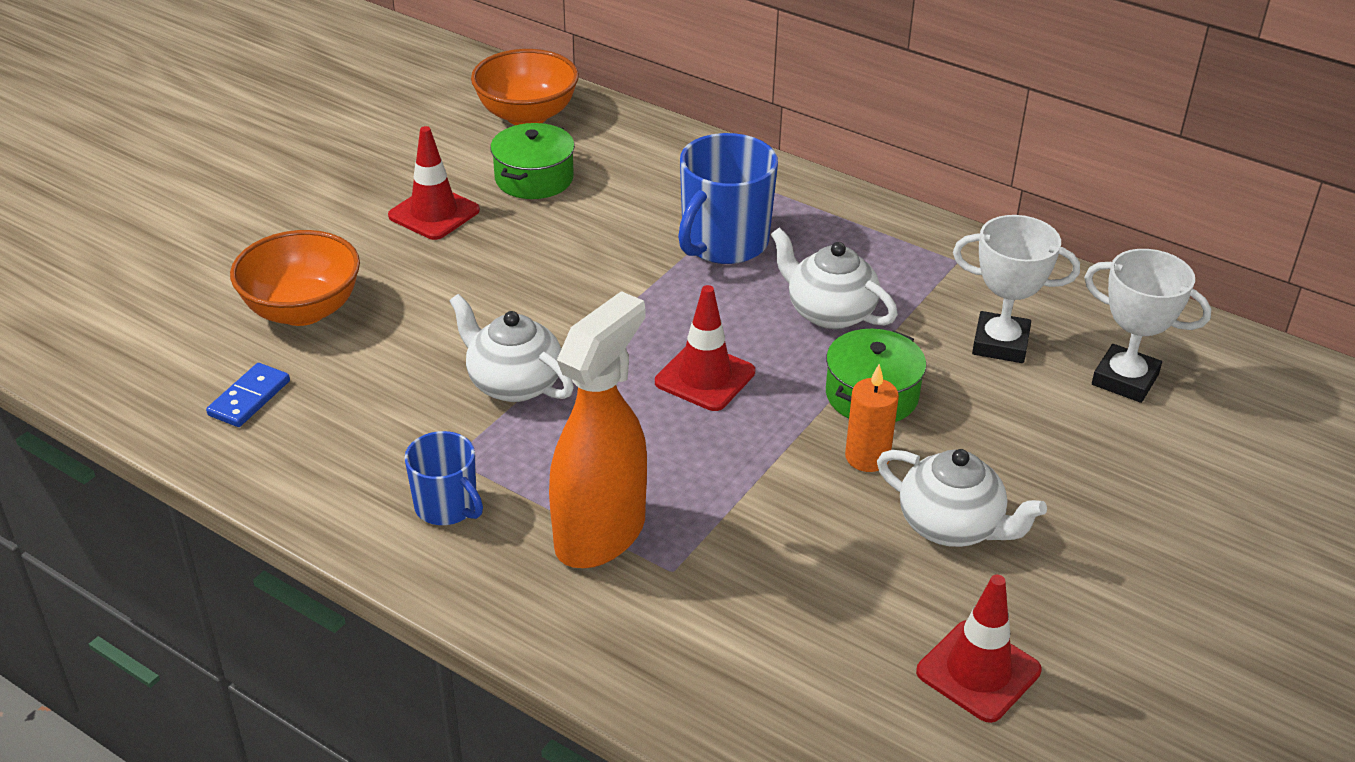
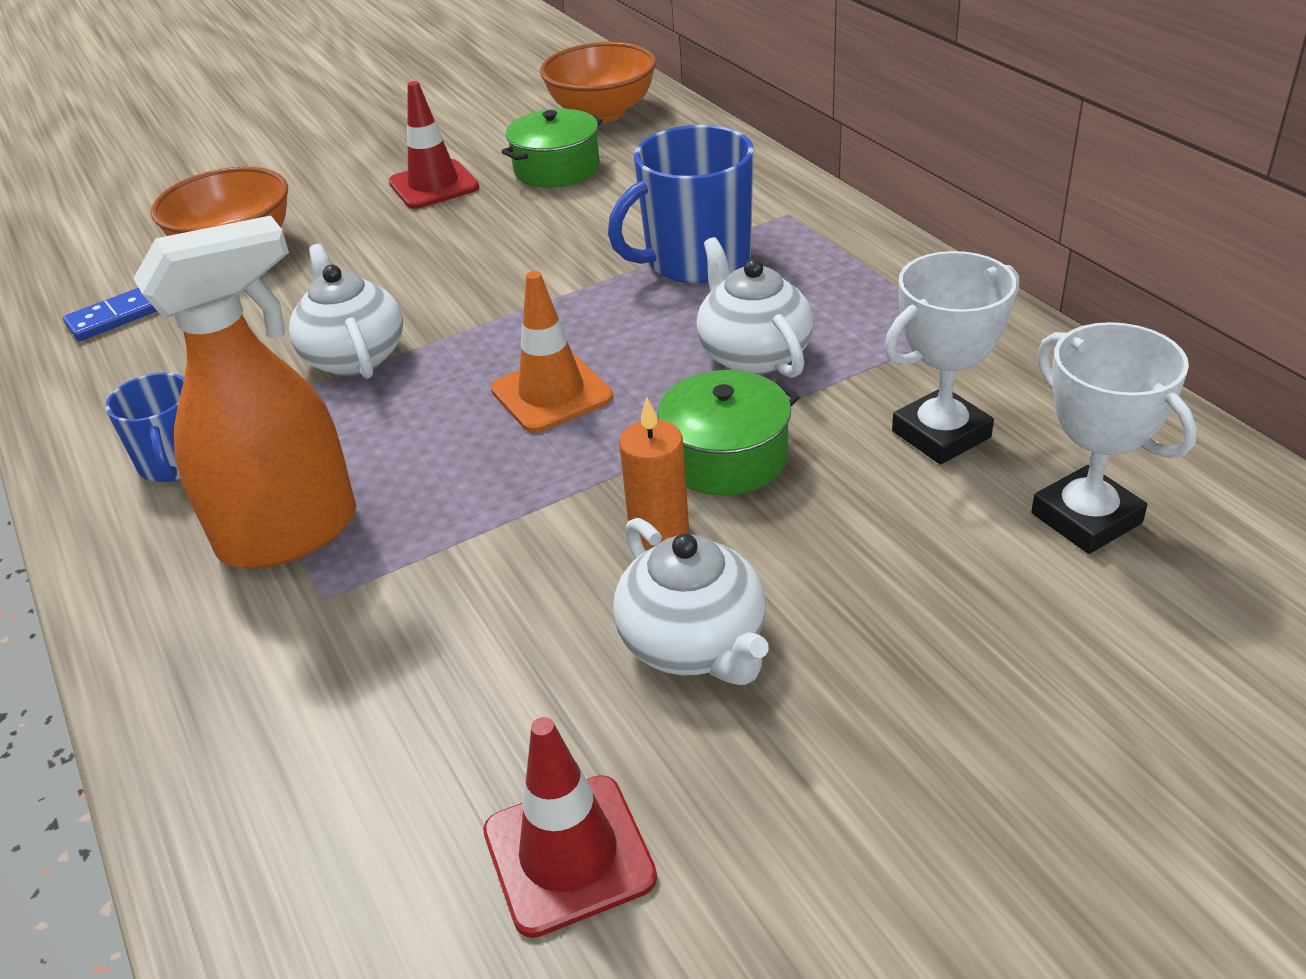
camera: 30 degrees right, 0 degrees up
red traffic cone [655,285,755,411] -> orange traffic cone [491,271,613,433]
white trophy [953,215,1080,363] -> white trophy turned 75 degrees counterclockwise [884,251,1019,465]

